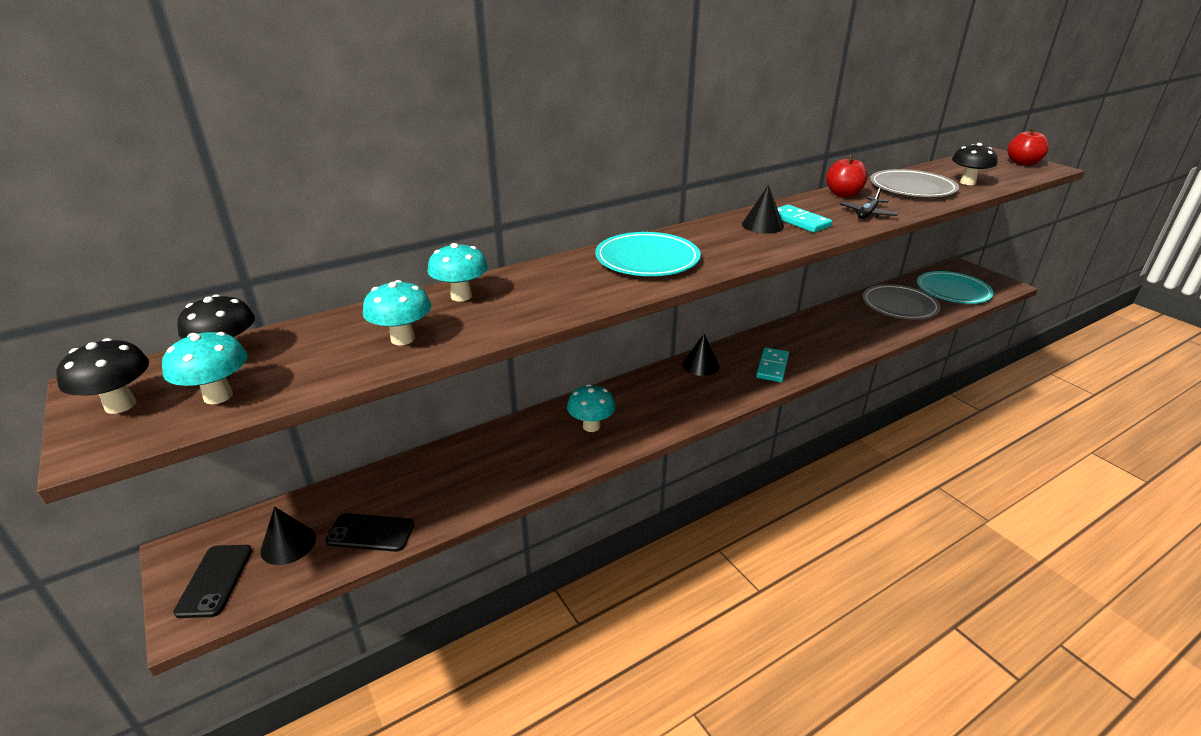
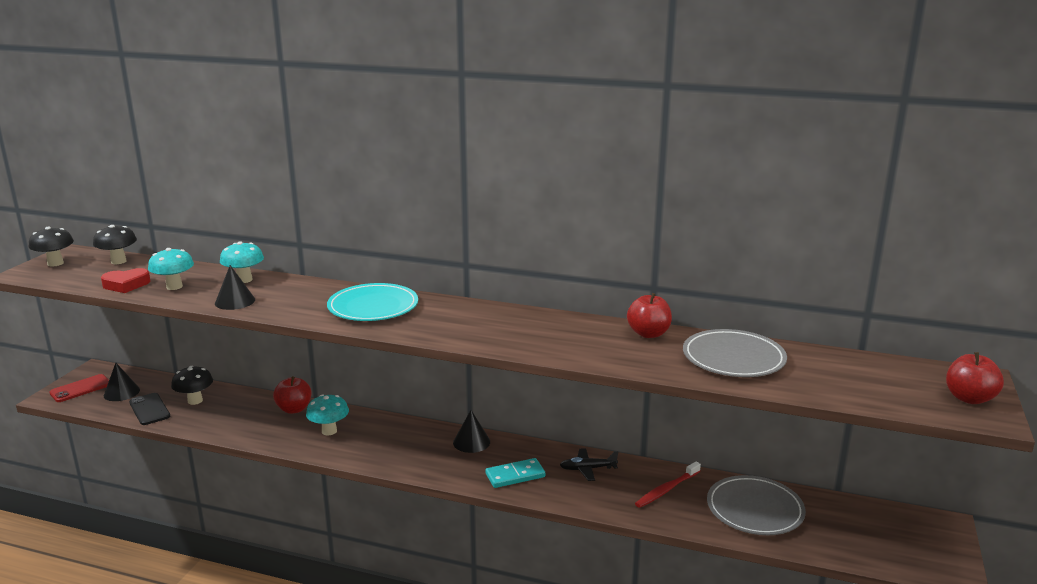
camera: 50 degrees right, 10 degrees down
turquoise mushroom [162,332,247,404] -> none
black phone [173,545,252,618] -> red phone [49,374,109,402]
black cone [742,185,784,234] -> black cone moved to [215,265,255,310]
turquoise domino [777,205,832,232] -> none
black plane [840,187,899,219] -> black plane moved to [560,448,618,481]
turquoise plate [917,271,994,304] -> none
black mushroom [952,143,998,185] -> black mushroom moved to [171,366,213,405]
none -> red heart [101,268,150,293]
none -> red apple [273,376,311,414]
none -> red toothbrush [635,461,701,508]

